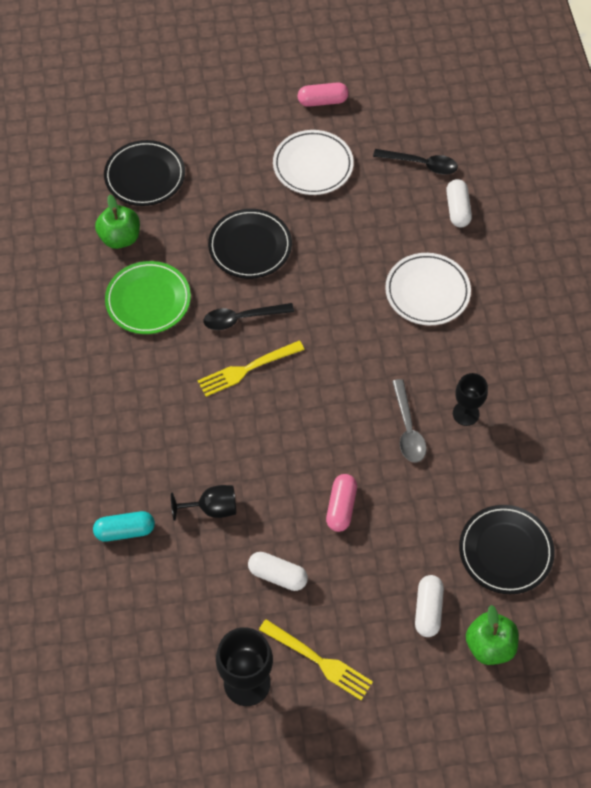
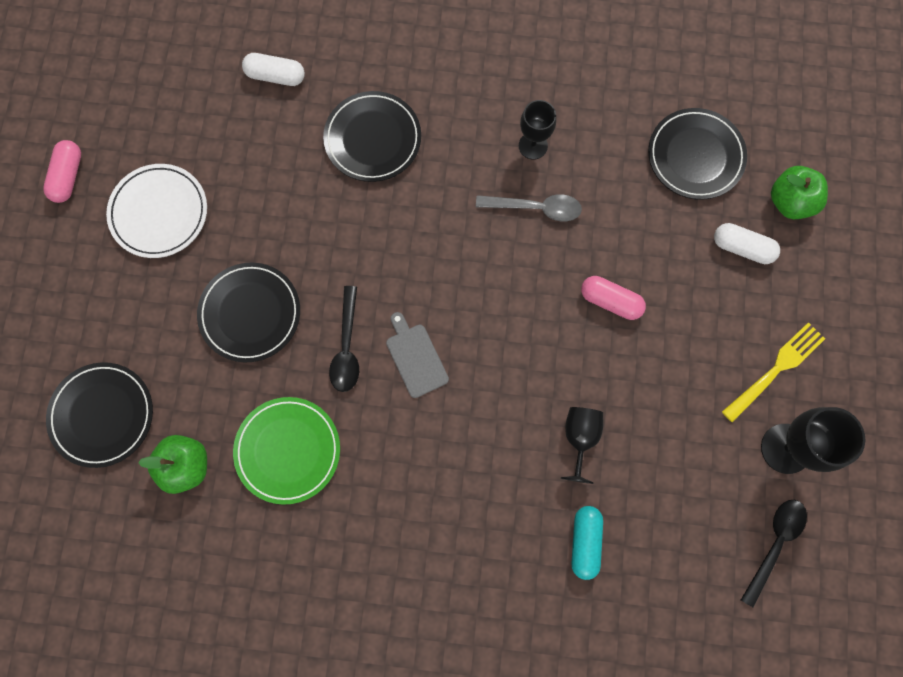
camera: 75 degrees left, 15 degrees up
yellow fork [198,340,305,397] -> grey cutting board [386,312,449,398]
white capsule [248,552,308,591] -> none
black spoon [373,149,458,175] -> black spoon moved to [741,500,807,607]
white plate [385,253,471,325] -> black plate [323,91,421,182]

